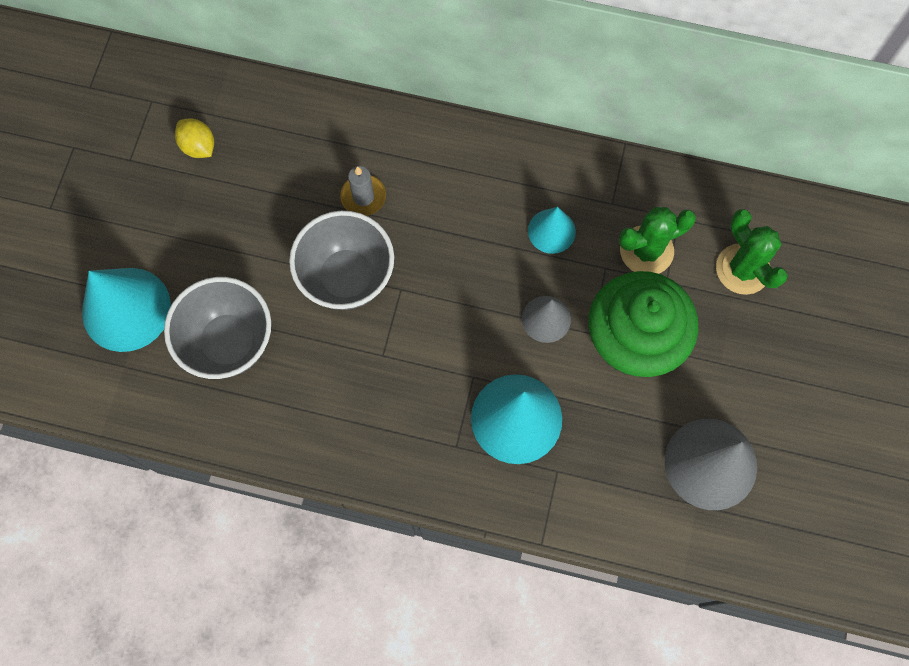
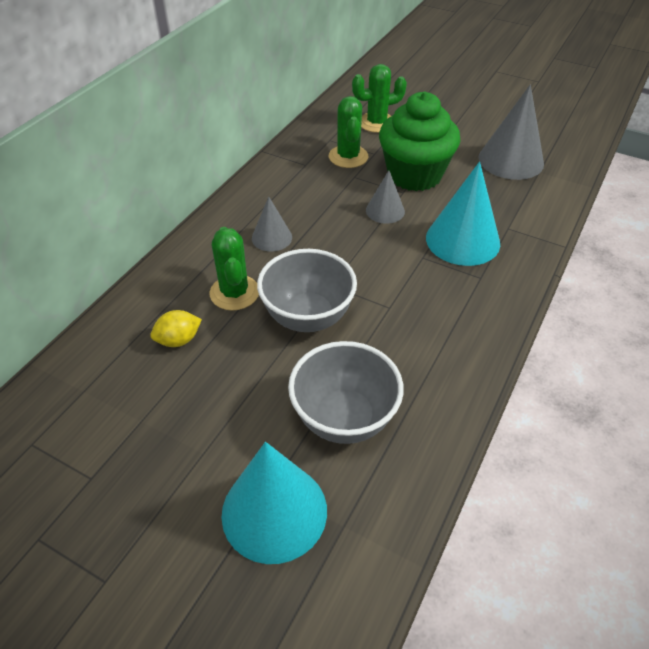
camera: 75 degrees left, 25 degrees down
yellow lemon [175,118,214,158] -> yellow lemon moved to [150,310,202,347]
grey candle [340,166,386,216] -> green cactus [210,227,259,311]
turquoise cone [528,207,576,254] -> none
none -> grey cone [252,196,292,251]

